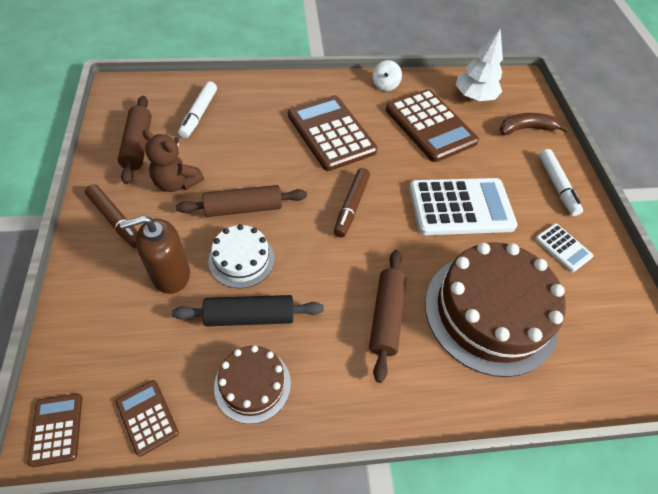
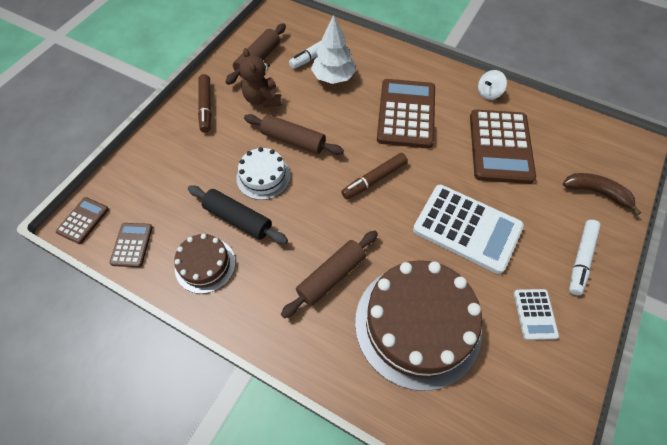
camera: 40 degrees right, 5 degrees up
brown soap dispenser [120,215,190,294] -> none
white tree [456,28,503,101] -> white tree moved to [311,15,356,84]

